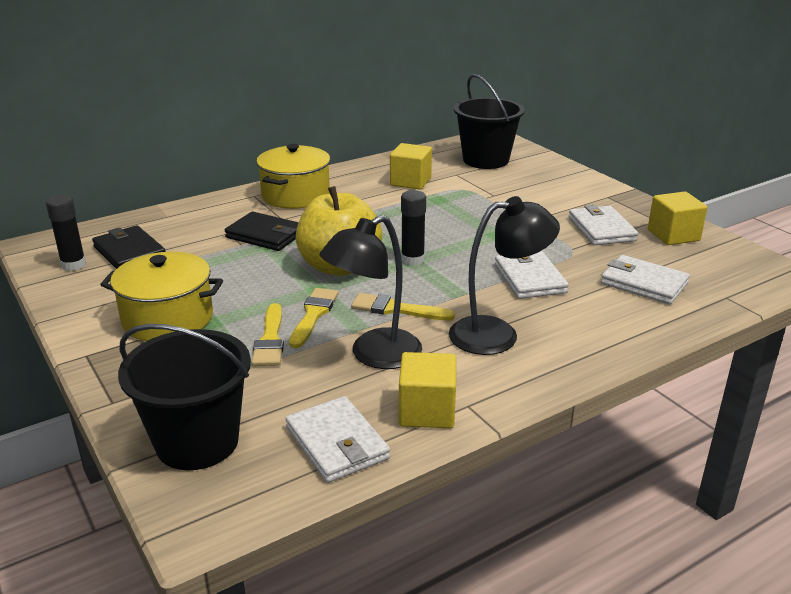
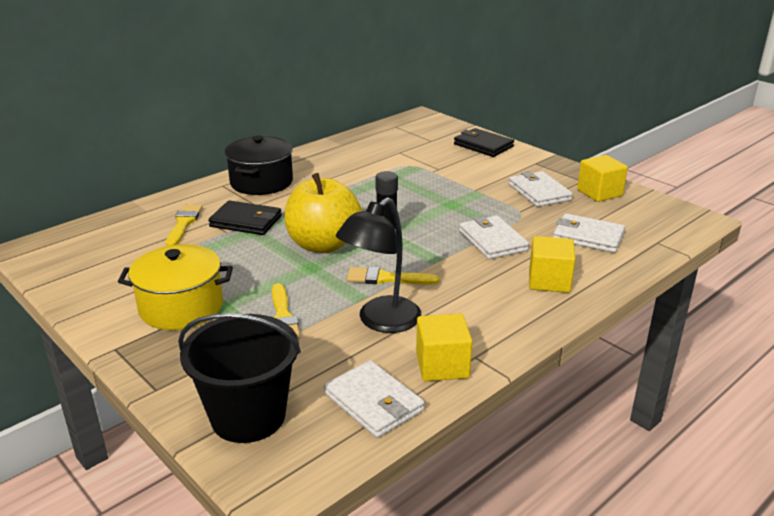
camera: 10 degrees left, 0 degrees up
black glue stick [46,195,86,271] -> none
black wallet [92,225,165,269] -> black wallet moved to [454,128,514,157]
yellow pot [256,144,330,209] -> black pot [224,135,293,195]
yellow brush [289,288,339,348] -> yellow brush moved to [166,204,203,246]
yellow cube [390,143,432,190] -> yellow cube moved to [529,236,576,293]
black lamp [449,196,560,355] -> none
black bucket [454,74,525,169] -> none

